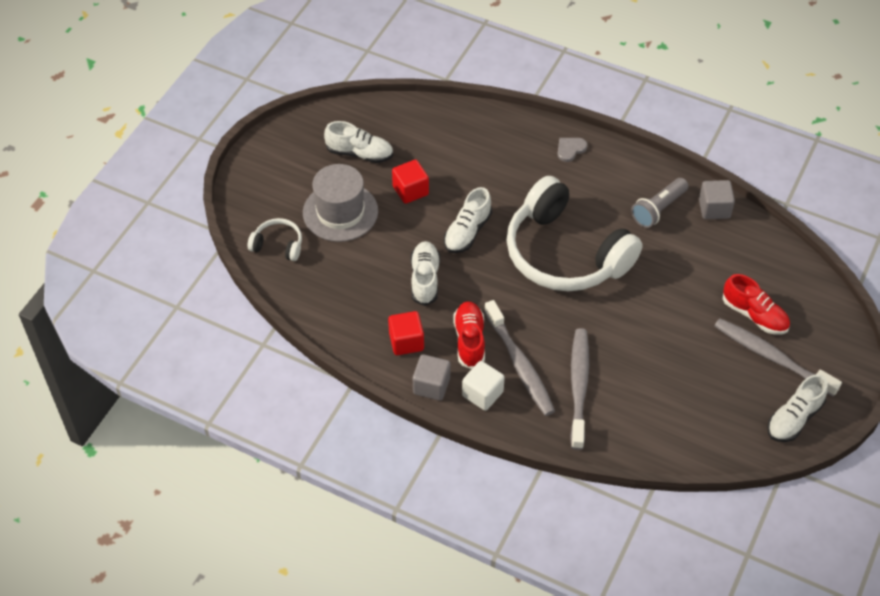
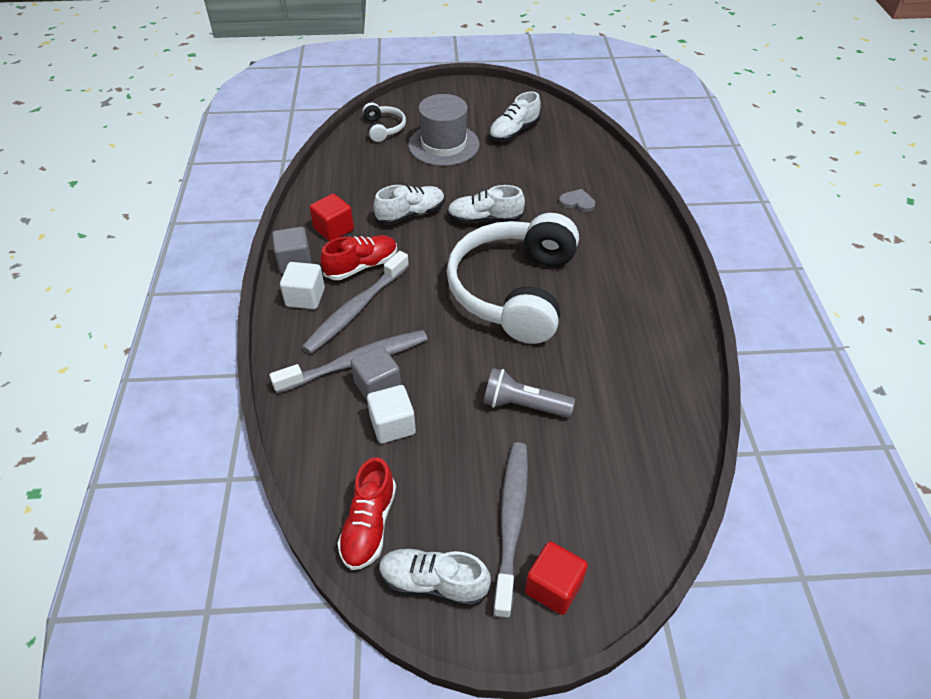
camera: 60 degrees right, 5 degrees down
white shoe [324,121,393,163] -> white shoe turned 60 degrees clockwise [489,91,541,141]
red cube [392,159,429,204] -> red cube moved to [525,541,588,615]
grey heart [557,138,588,162] -> grey heart moved to [559,189,595,212]
grey flashlight [631,178,688,228] -> grey flashlight moved to [483,368,575,418]
grey cube [699,180,735,219] -> grey cube moved to [350,346,401,400]
red shoe [723,274,790,335] -> red shoe moved to [337,457,396,570]
none -> white cube [367,385,416,443]

